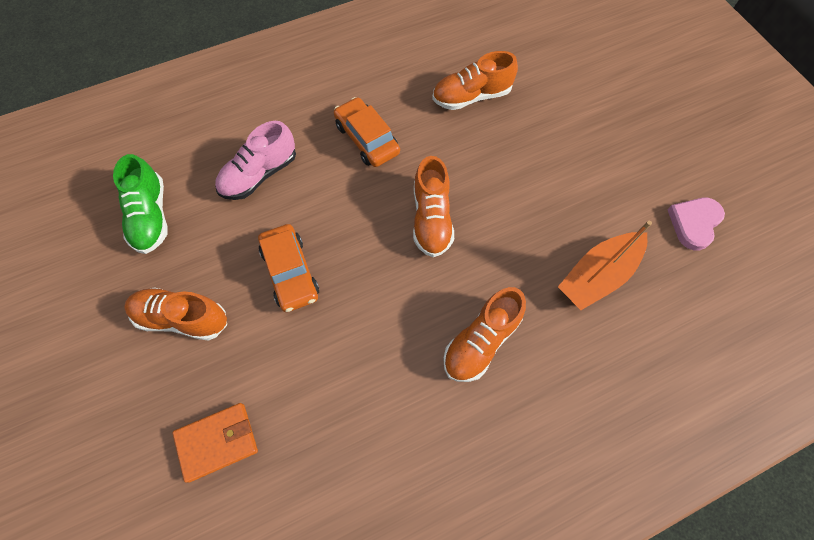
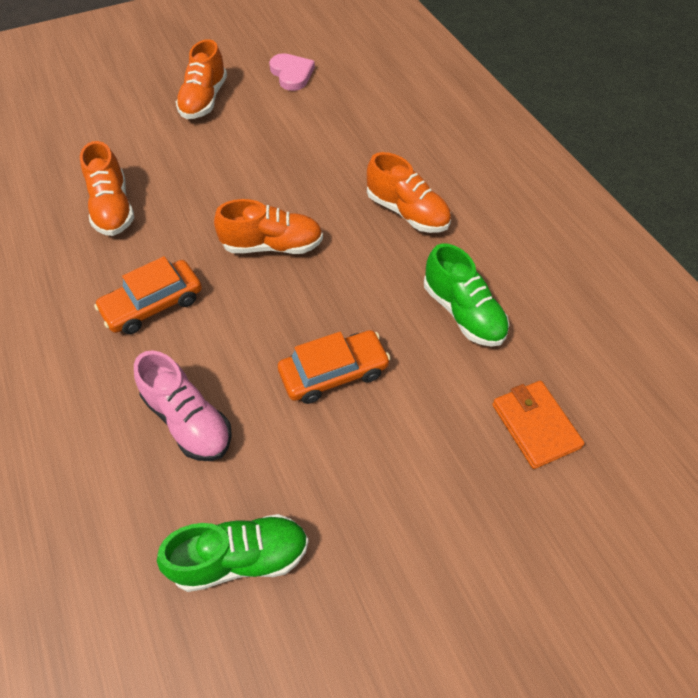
camera: 90 degrees left, 10 degrees down
orange shoe [124,287,227,341] -> orange shoe moved to [176,39,227,119]
orange boat [558,221,652,310] -> none
pink heart [667,198,725,251] -> pink heart turned 150 degrees counterclockwise [269,53,315,91]
none -> green shoe [424,243,509,347]

